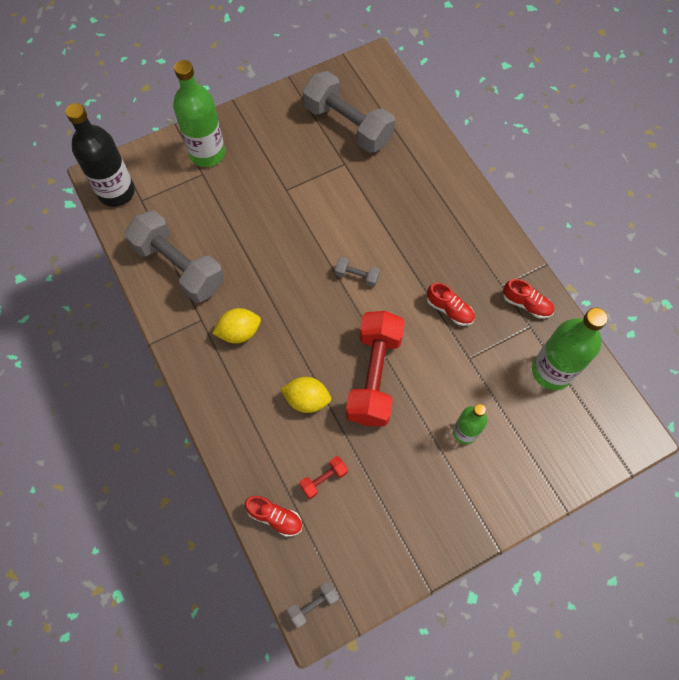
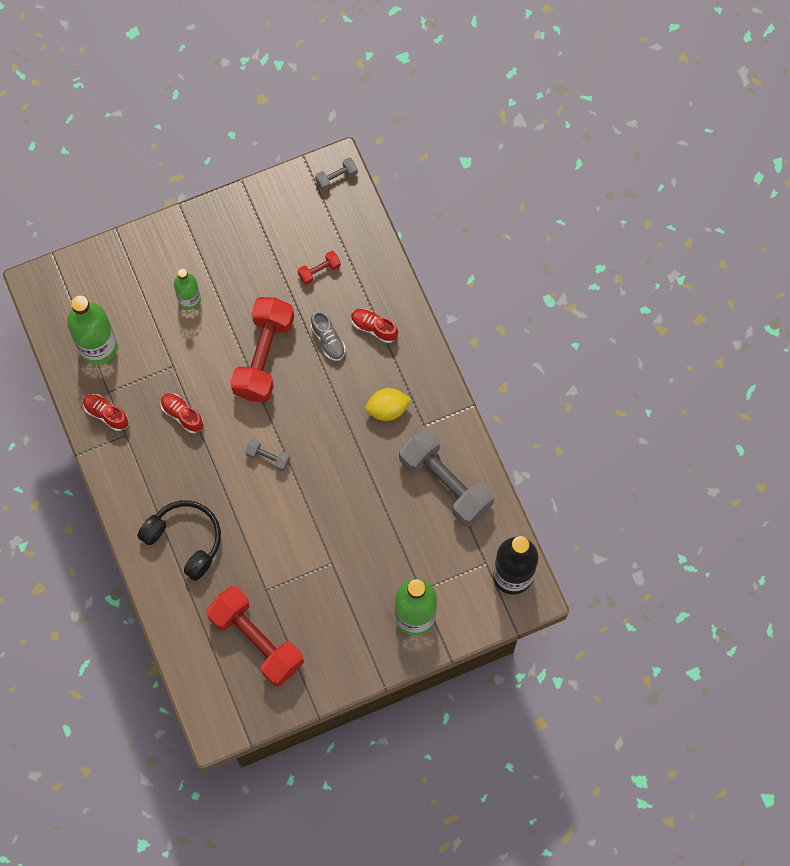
camera: 175 degrees left, 5 degrees up
red shoe [245,496,302,537] -> red shoe moved to [351,309,398,343]
yellow lemon [280,377,331,413] -> grey shoe [310,311,346,361]
grey dumbbell [303,71,395,153] -> red dumbbell [206,586,304,687]
none -> black headphones [137,500,221,581]

